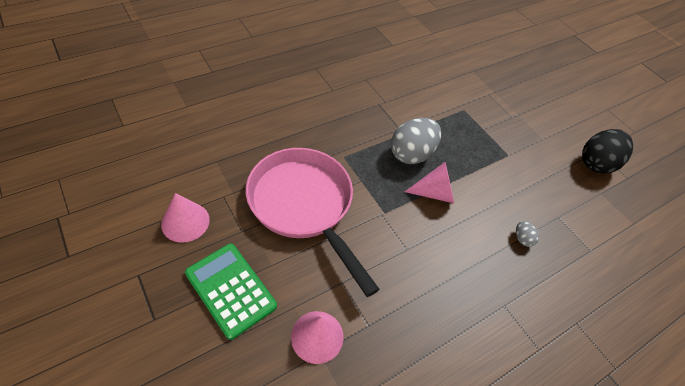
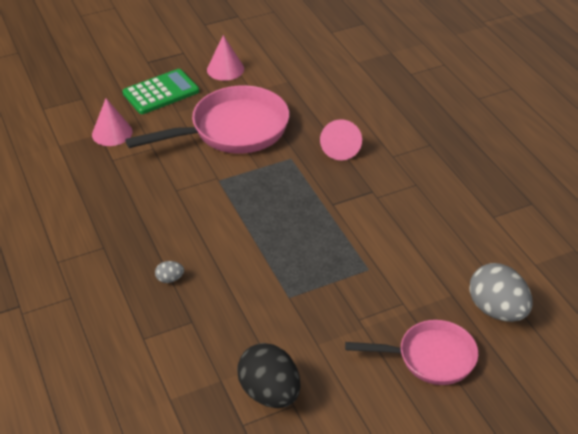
camera: 105 degrees right, 10 degrees down
grey egg [391,118,441,164] -> grey egg moved to [470,263,533,322]
pink cone [405,162,454,203] -> pink cone moved to [320,119,362,160]
none -> pink pan [345,320,478,385]

